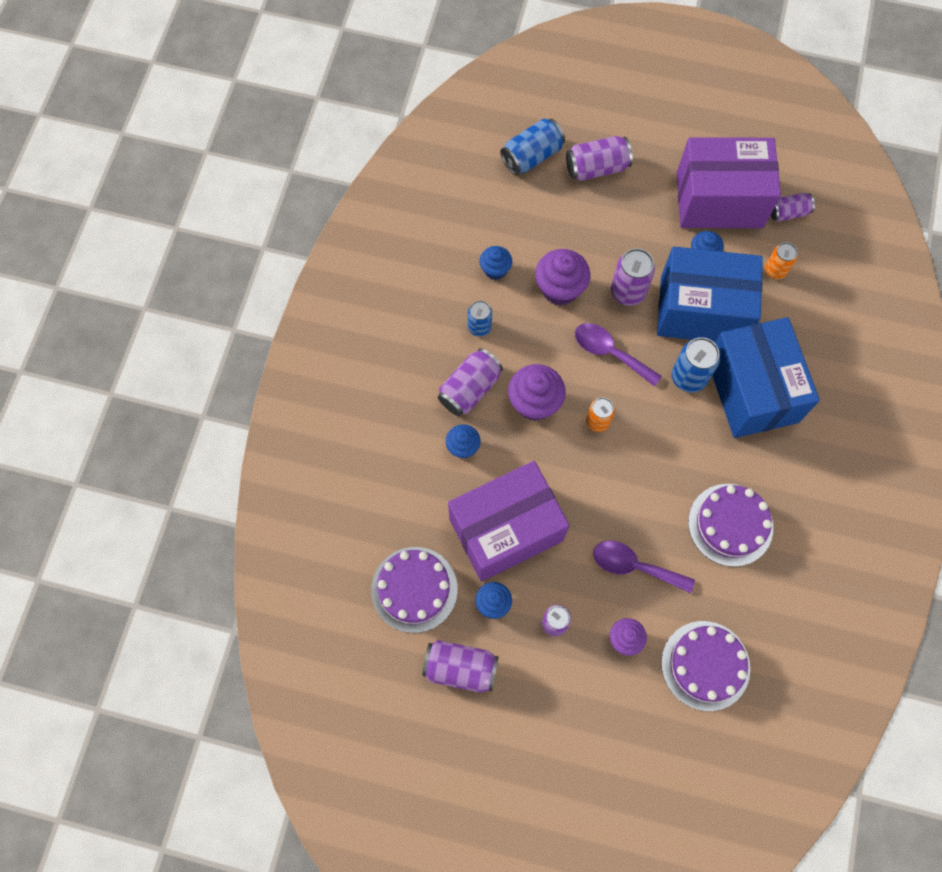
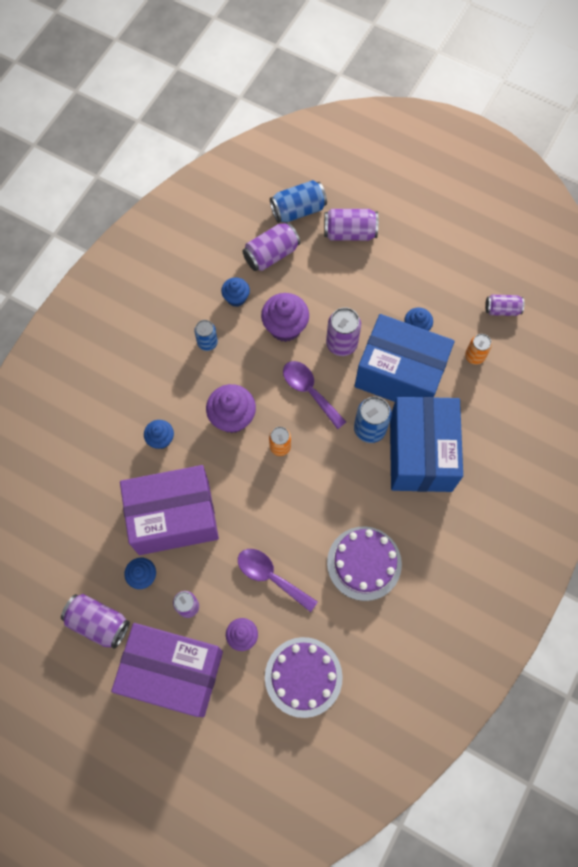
camera: 15 degrees right, 0 degrees up
purple cake [371,547,458,633] -> none
purple can [438,348,503,416] -> purple can moved to [242,222,300,271]
purple box [676,138,781,228] -> purple box moved to [111,623,223,717]

